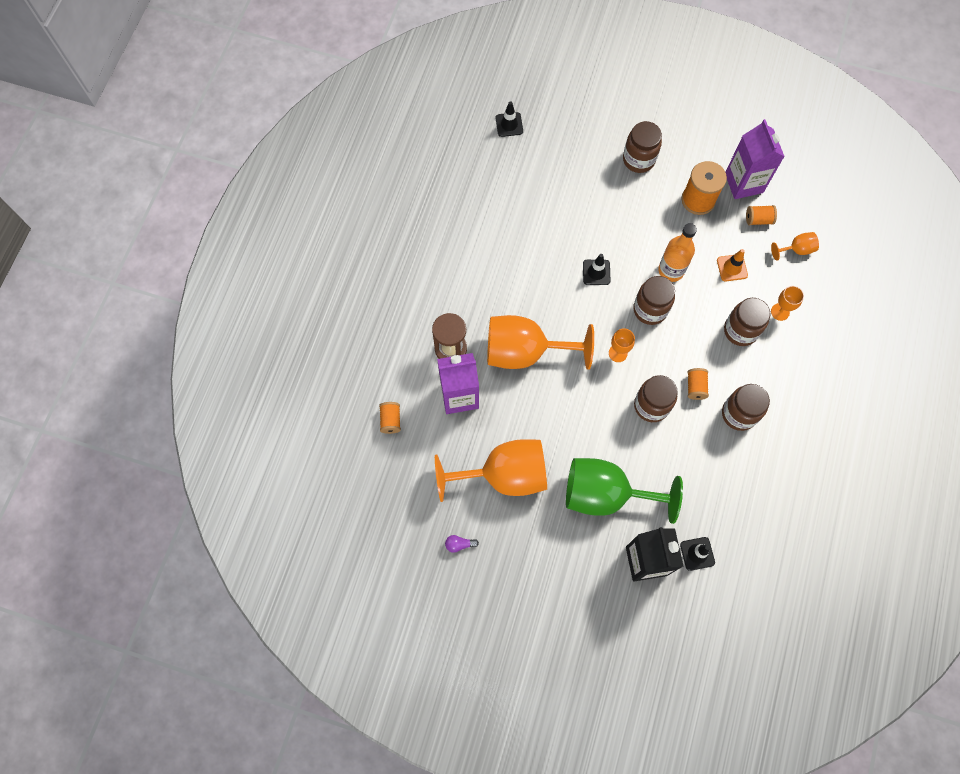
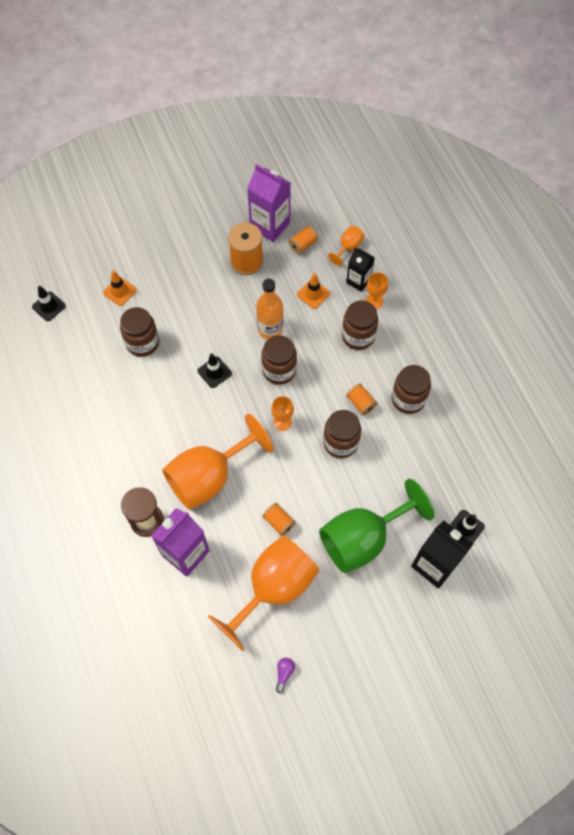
camera: 40 degrees left, 5 degrees down
orange spool [379,402,401,434] -> orange spool moved to [262,503,296,536]
purple light bulb [445,535,479,553] -> purple light bulb turned 150 degrees clockwise [276,658,295,693]
brown jar [623,121,662,173] -> brown jar moved to [120,307,159,357]
none -> orange traffic cone [103,270,137,306]
none -> black carton [346,247,375,292]

